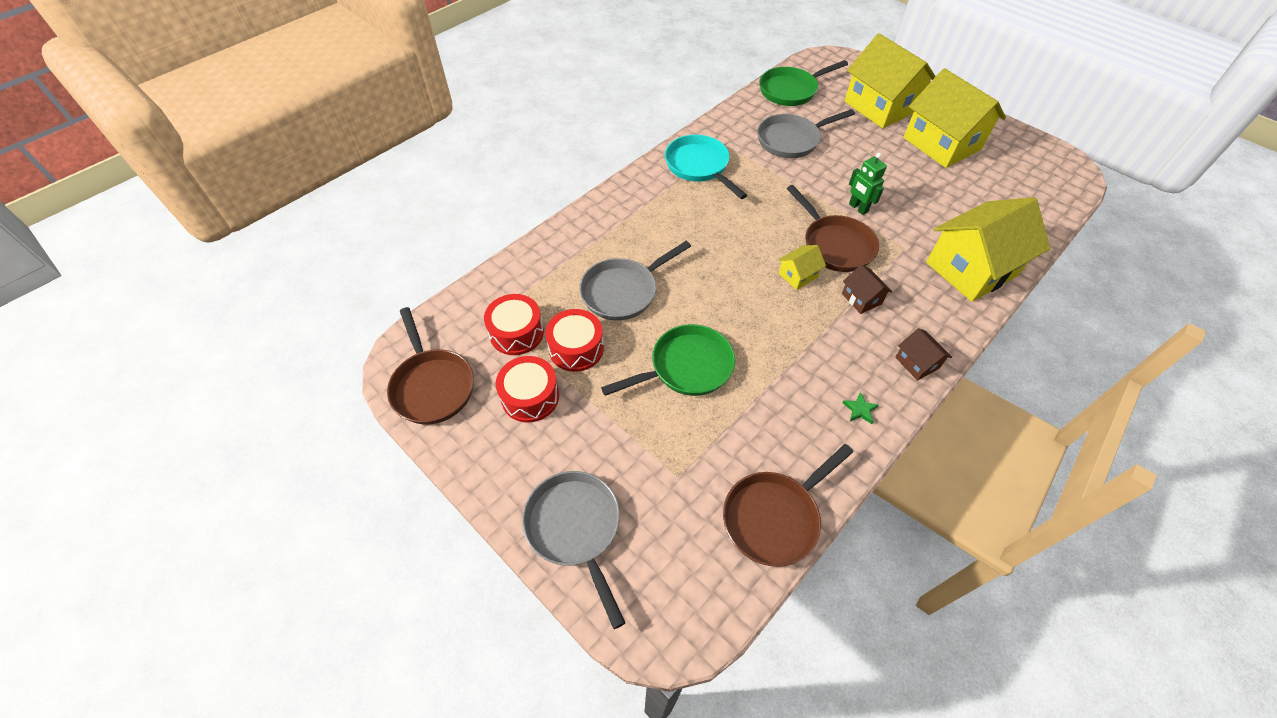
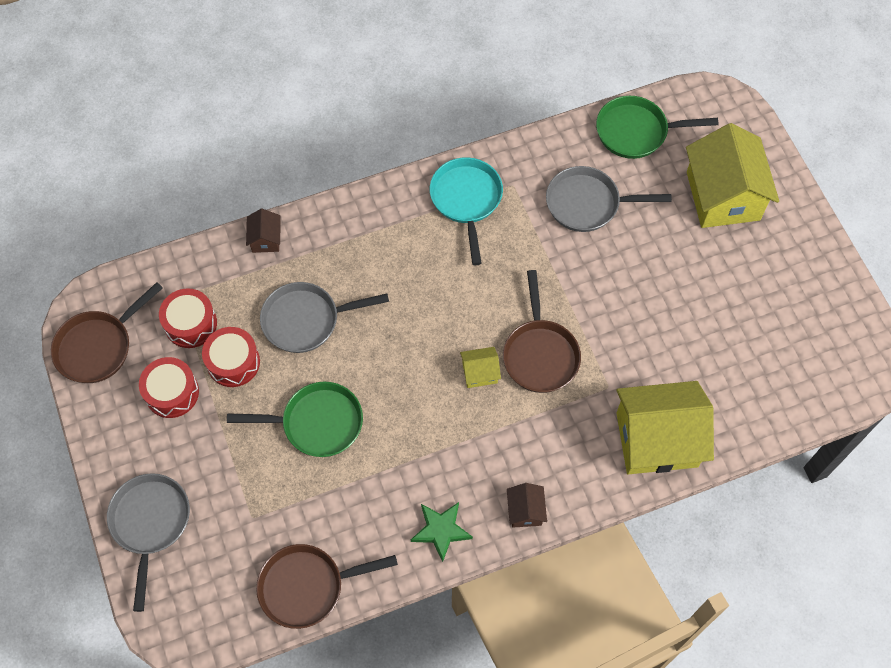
camera: 25 degrees right, 10 degrees up
brown pan [387,307,474,424] -> brown pan turned 45 degrees clockwise [51,282,163,383]
brown house [842,264,892,314] -> brown house moved to [246,209,281,253]
green star [842,392,879,424] -> green star [411,502,473,562], size x1.84
green robot [849,153,887,215] -> none
yellow house [903,68,1006,168] -> none

